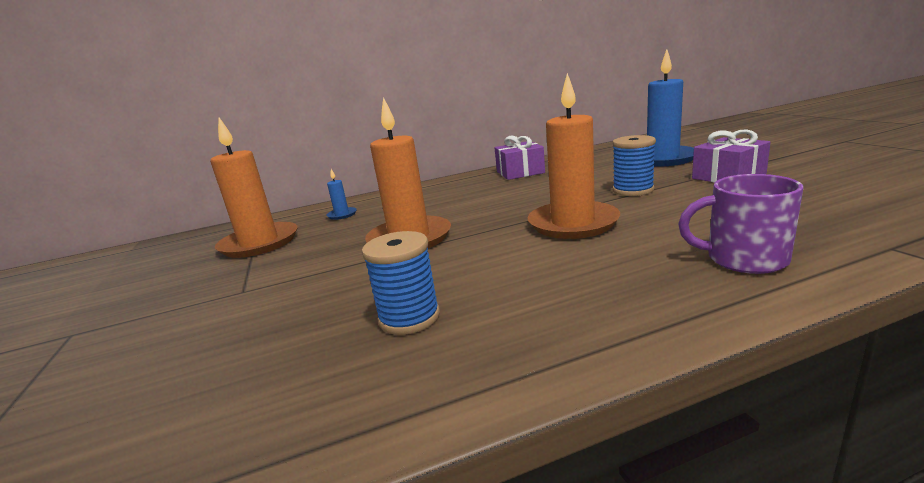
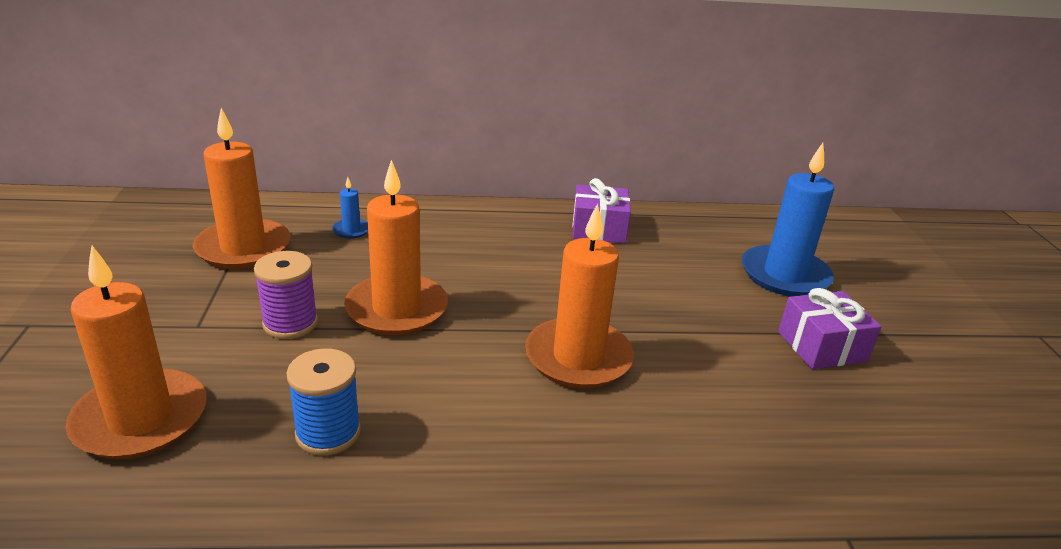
camera: 10 degrees right, 10 degrees up
blue spool [613,135,656,196] -> none
purple mug [678,174,803,274] -> none
none -> orange candle [65,246,207,459]
none -> purple spool [254,251,318,339]

